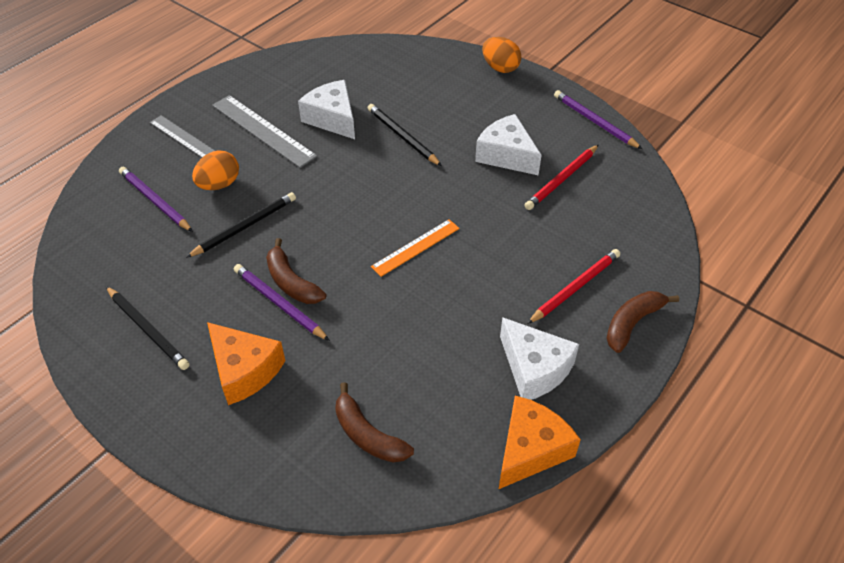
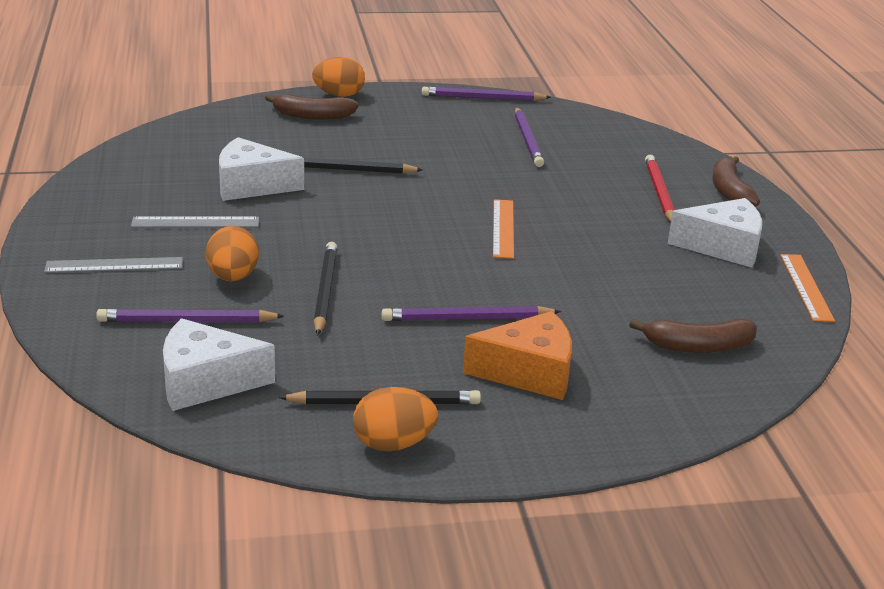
camera: 50 degrees left, 20 degrees down
grey ruler [212,95,317,168] -> grey ruler [131,217,259,227], size x0.65
brown banana [266,238,326,304] -> brown banana moved to [265,94,359,120]
white cheese [475,114,541,176] -> white cheese moved to [163,318,275,411]
orange cheese [499,396,581,489] -> orange ruler [780,254,835,322]
red pencil [525,145,599,210] -> purple pencil [515,107,544,167]
none -> orange egg [353,387,438,452]

